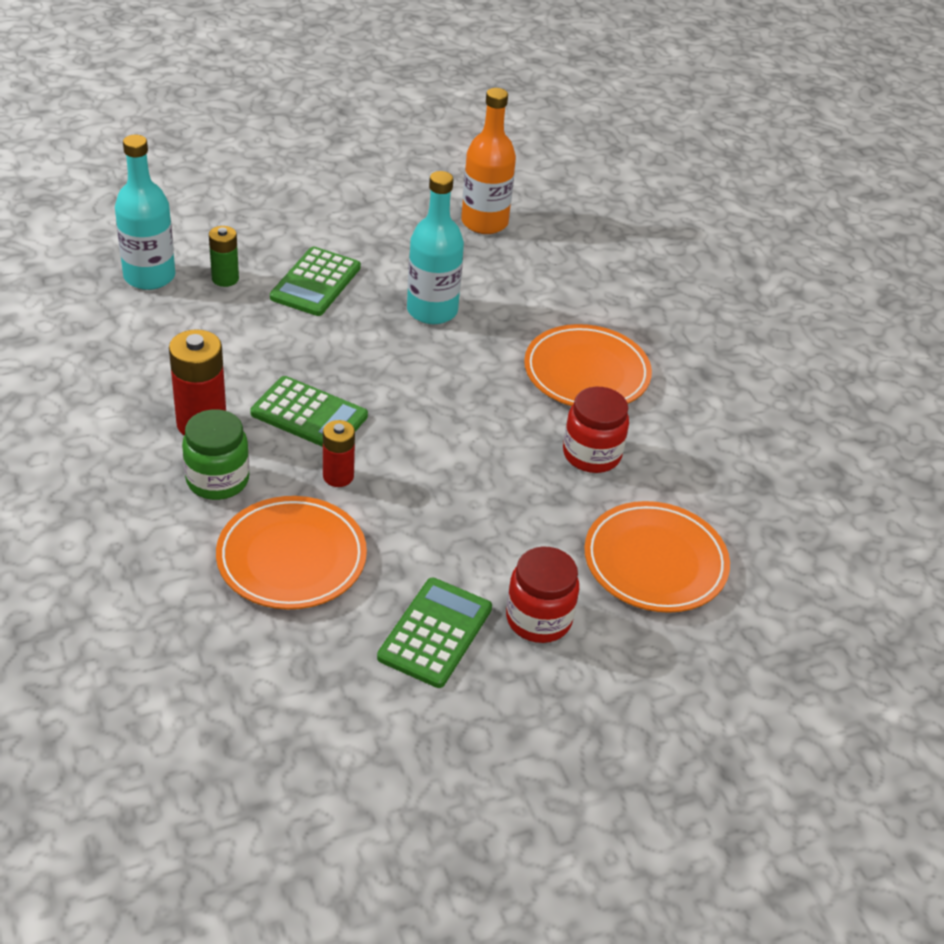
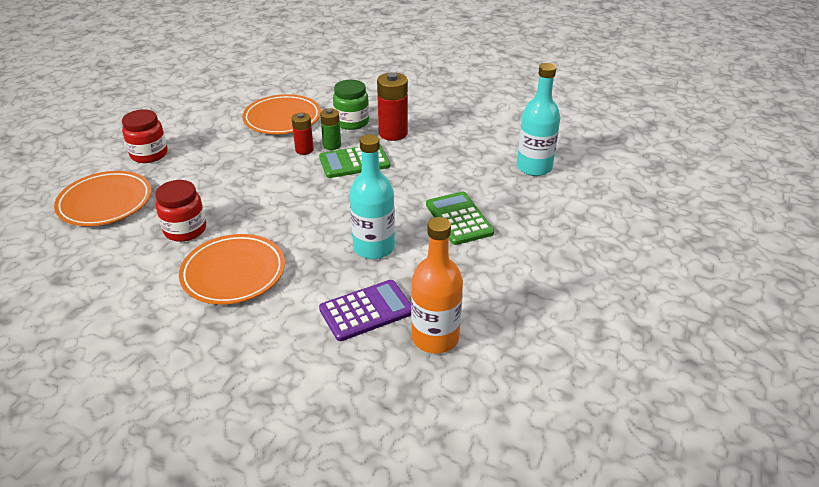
camera: 140 degrees right, 5 degrees down
green battery [209,226,239,287] -> green battery moved to [320,108,341,150]
green calculator [377,578,492,688] -> none
none -> purple calculator [319,280,411,341]

